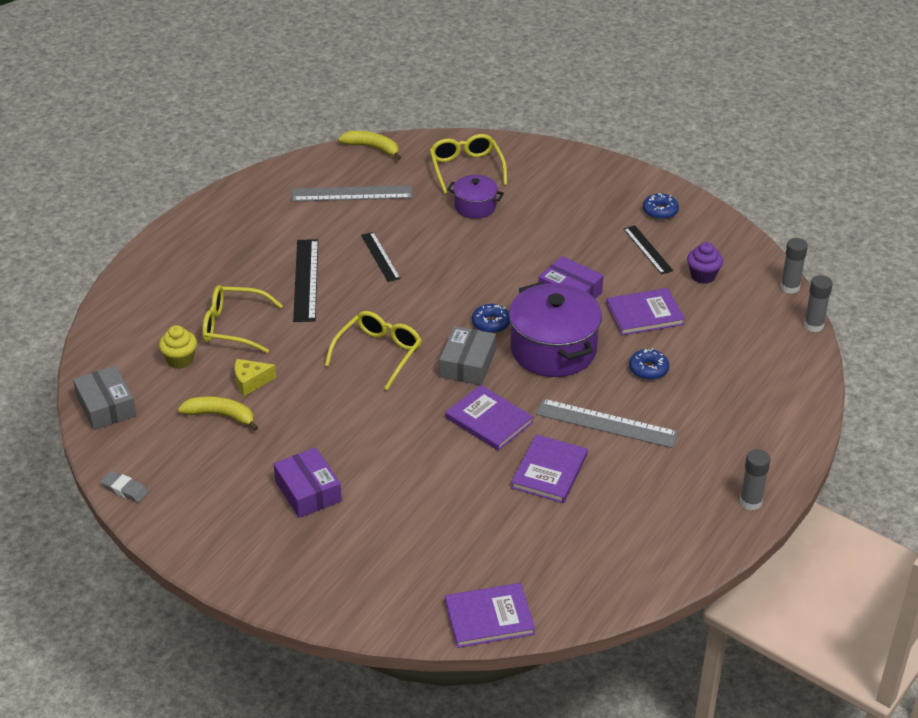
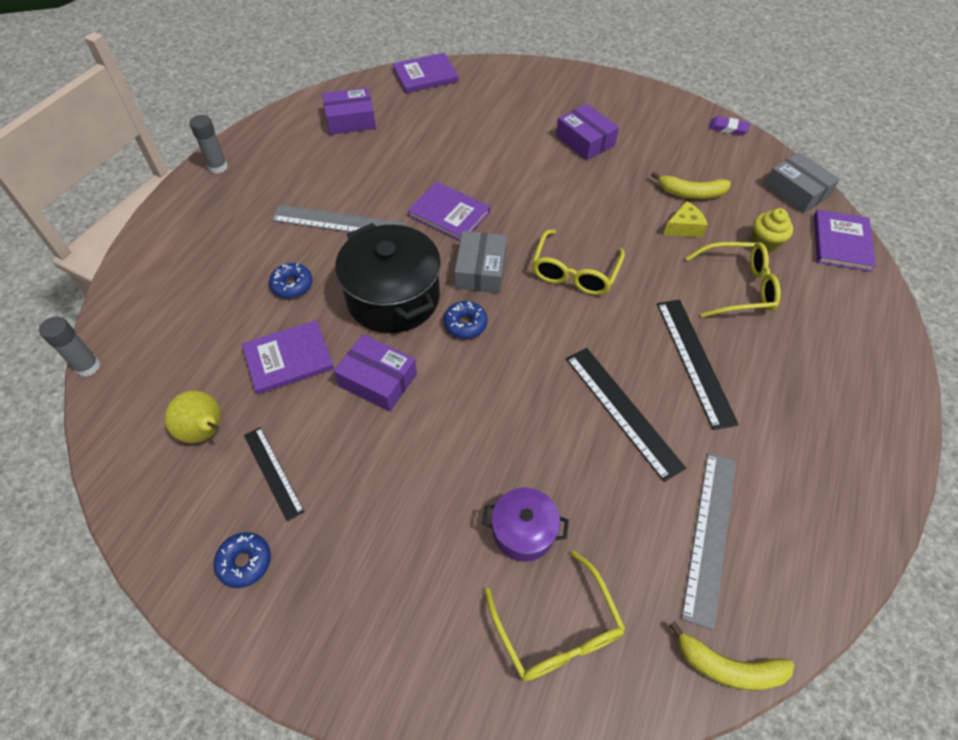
camera: 170 degrees right, 15 degrees up
grey eraser [100,471,149,503] -> purple eraser [709,116,750,135]
grey ruler [291,185,413,202] -> grey ruler turned 60 degrees counterclockwise [681,453,736,630]
black ruler [361,232,401,282] -> black ruler [566,348,686,482], size x1.57
purple pot [509,282,602,377] -> black pot [335,223,441,333]
purple book [511,434,588,503] -> purple book moved to [814,210,876,272]
purple cupcake [687,242,723,284] -> yellow pear [164,390,221,443]
grey glue stick [780,238,808,294] -> none
none -> purple box [322,88,376,135]

